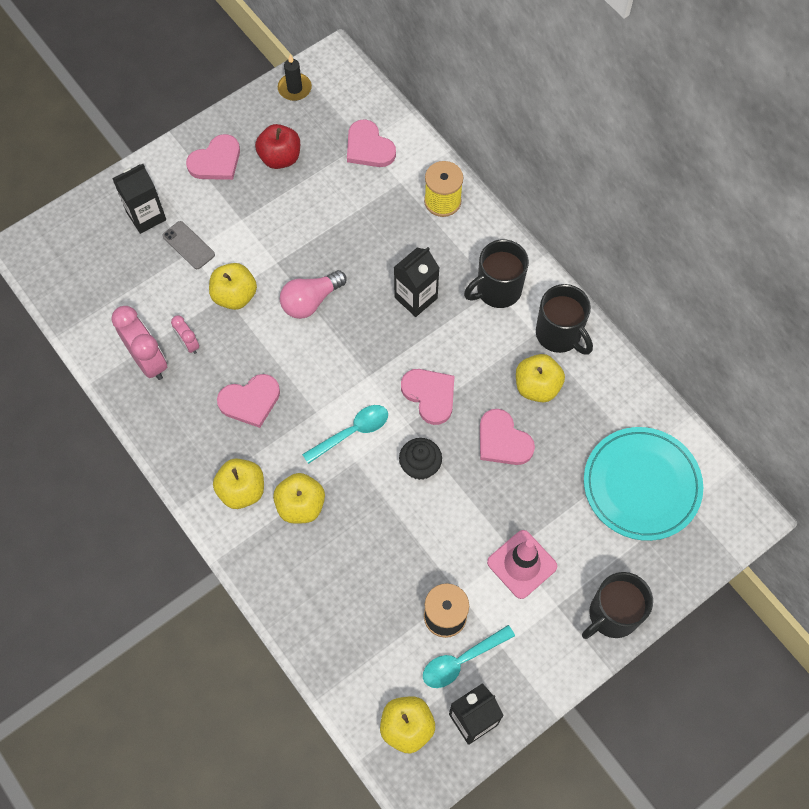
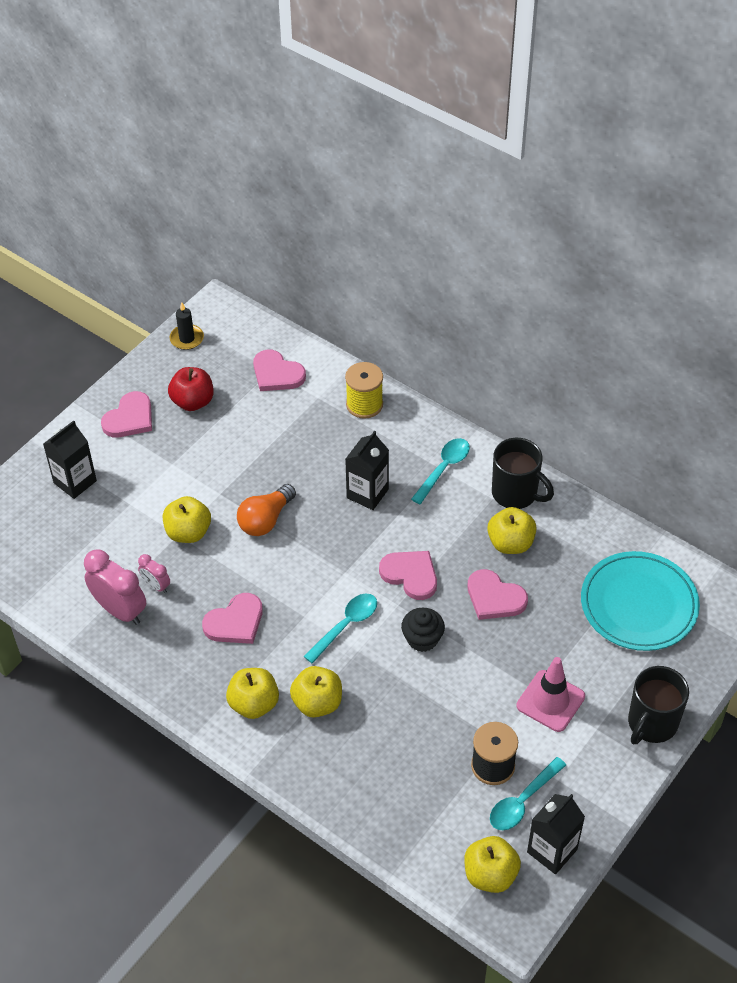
camera: 15 degrees left, 15 degrees down
grey phone [162,221,215,269] -> none
pink light bulb [280,270,347,319] -> orange light bulb [237,484,296,536]
black mug [464,239,529,308] -> turquoise spoon [411,438,470,504]

